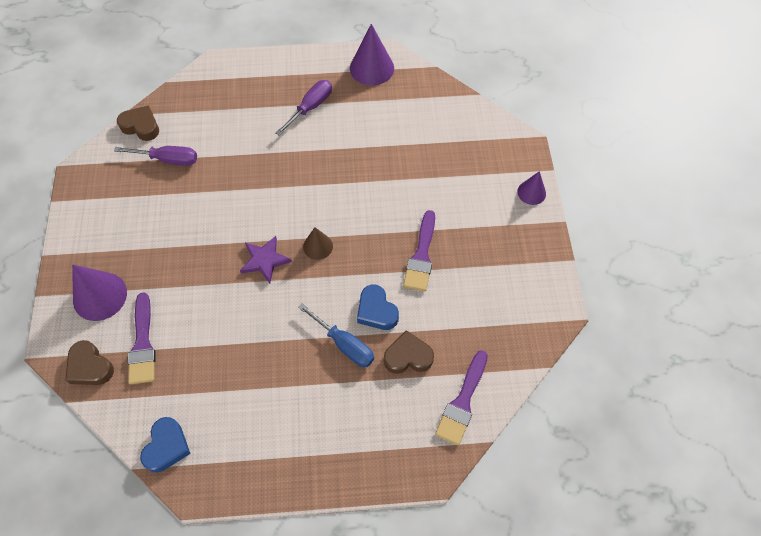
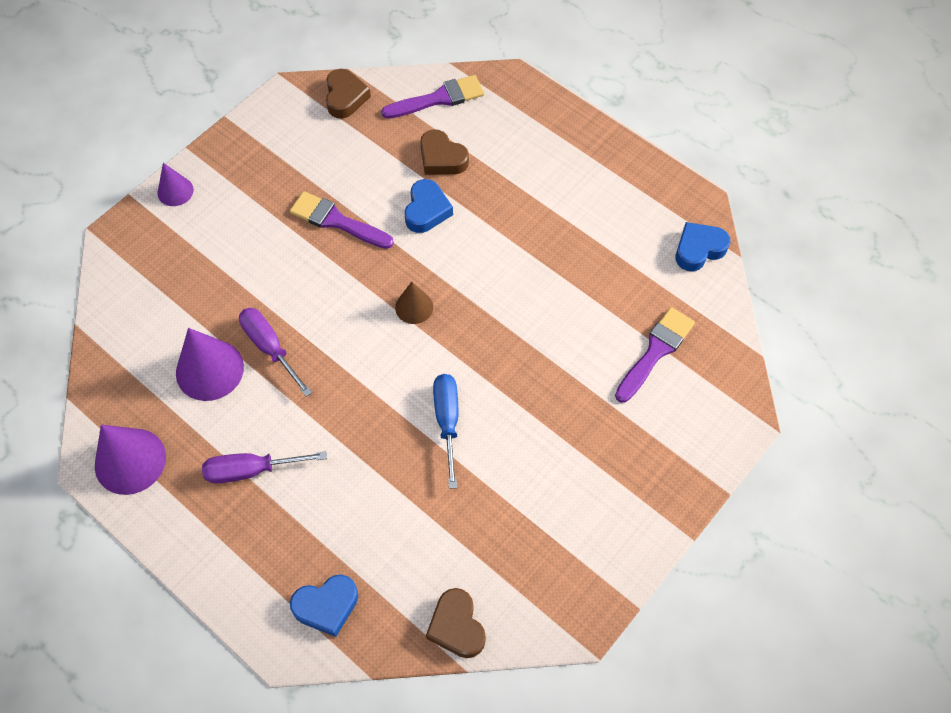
camera: 135 degrees left, 0 degrees up
brown heart [66,340,114,385] -> brown heart moved to [326,69,371,119]
purple cone [72,264,127,321] -> purple cone moved to [176,328,244,401]
purple screwdriver [114,146,197,166] -> purple screwdriver moved to [239,308,312,397]
purple star [240,236,292,283] -> none
blue screwdriver [298,303,374,367] -> blue screwdriver moved to [433,374,458,489]
purple brush [403,210,435,291] -> purple brush turned 120 degrees counterclockwise [290,191,394,249]
none -> blue heart [290,575,358,637]

